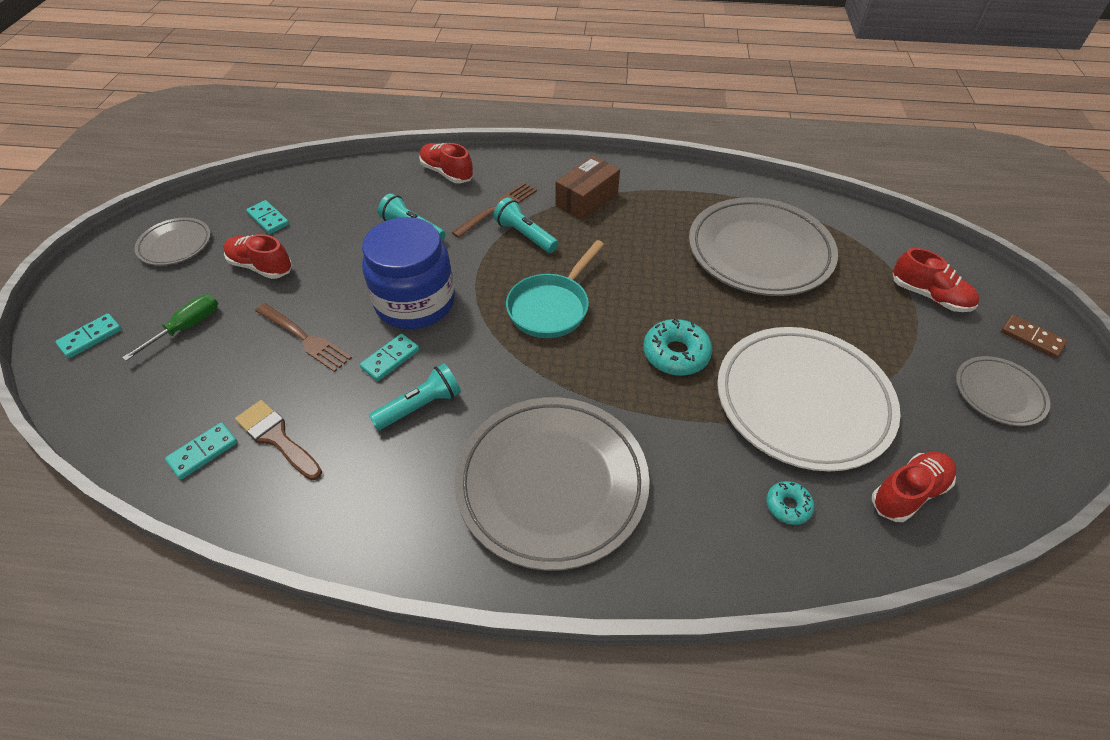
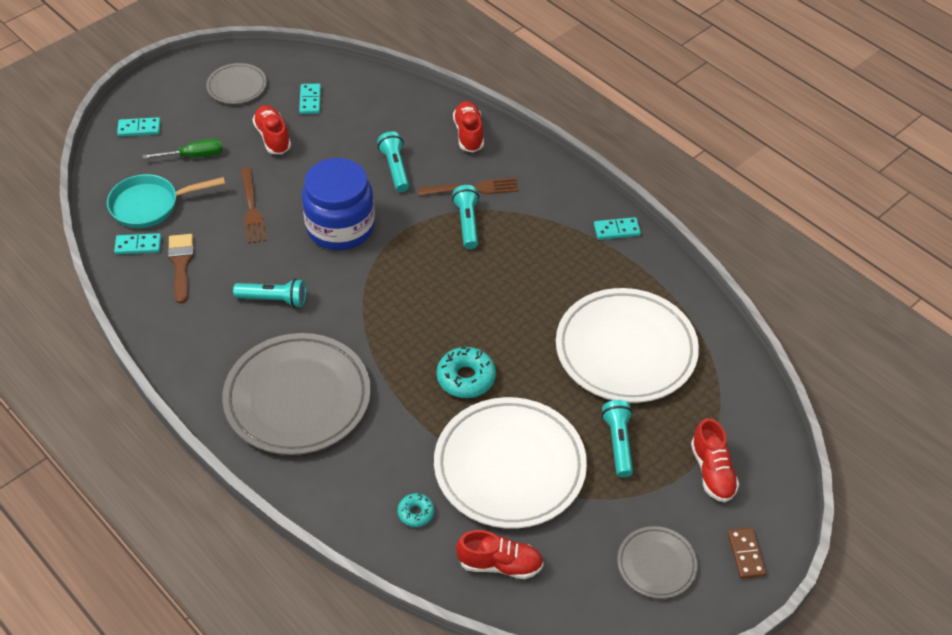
camera: 40 degrees right, 0 degrees up
turquoise domino [360,334,419,381] -> turquoise domino moved to [594,217,641,240]
turquoise pan [506,240,604,338] -> turquoise pan moved to [107,174,225,228]
brown box [556,156,620,220] -> none
grey plate [689,197,838,296] -> white plate [556,288,699,403]
none -> turquoise flashlight [602,400,633,478]

